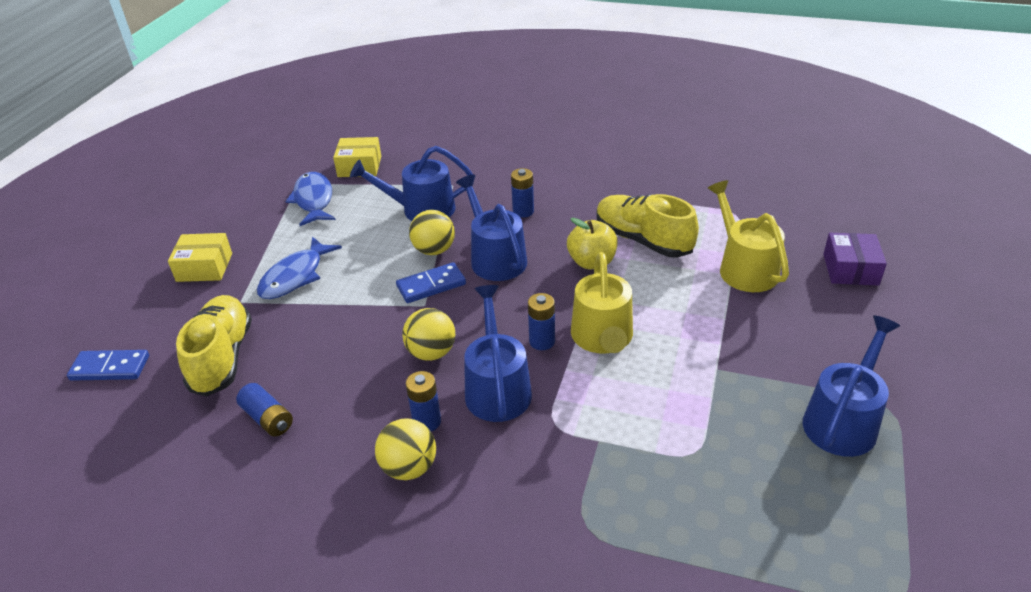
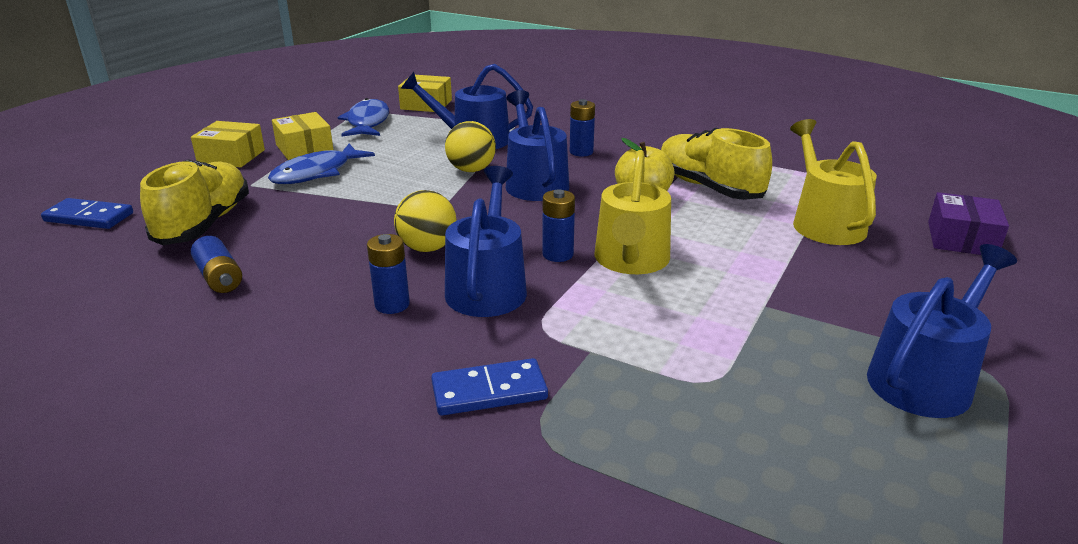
camera: 10 degrees right, 10 degrees down
yellow ball [375,418,436,480] -> none
blue domino [396,262,466,303] -> blue domino moved to [431,358,548,416]
none -> yellow box [272,112,333,160]

